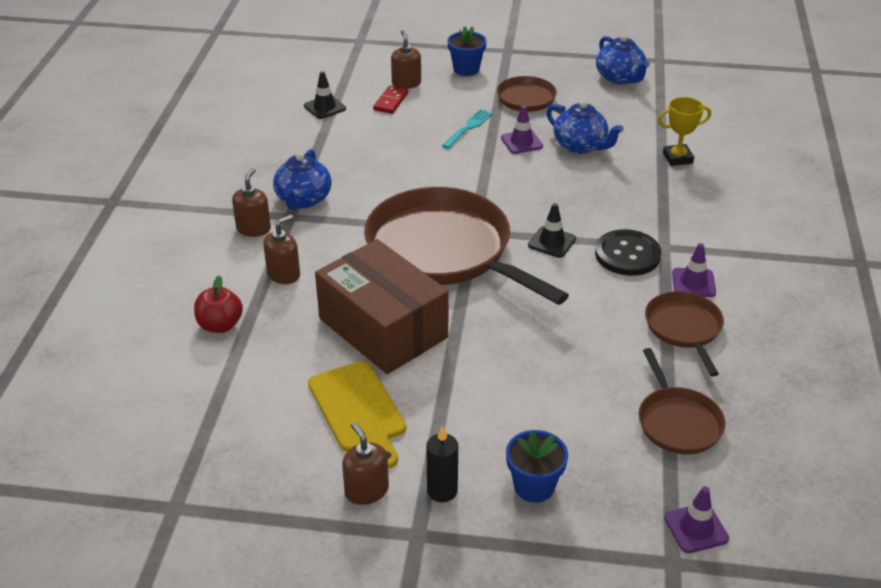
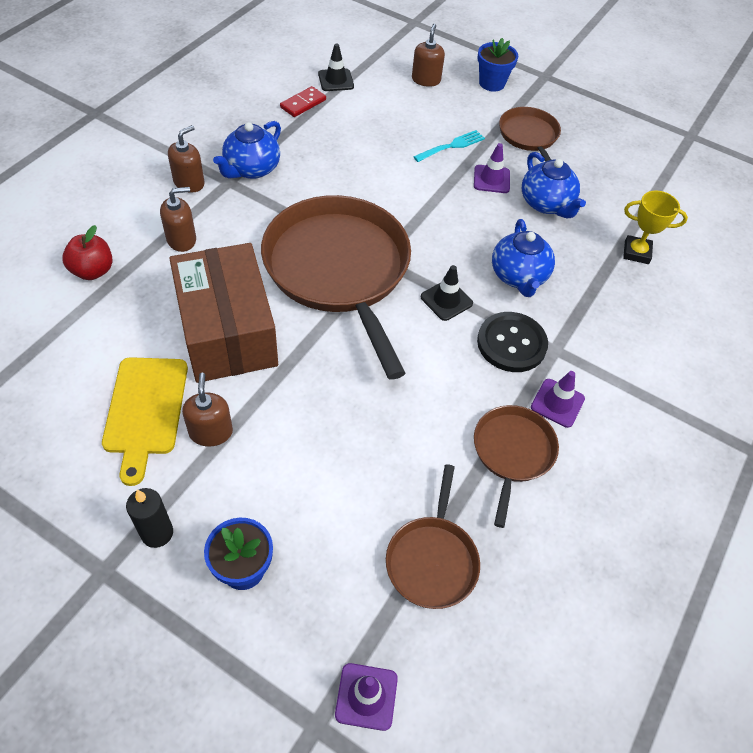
camera: 20 degrees right, 15 degrees up
brown soap dispenser [342,422,389,505] -> brown soap dispenser moved to [182,373,233,447]
red domino [373,86,408,114] -> red domino moved to [280,86,326,117]
blue teapot [596,34,650,85] -> blue teapot moved to [492,219,555,297]

